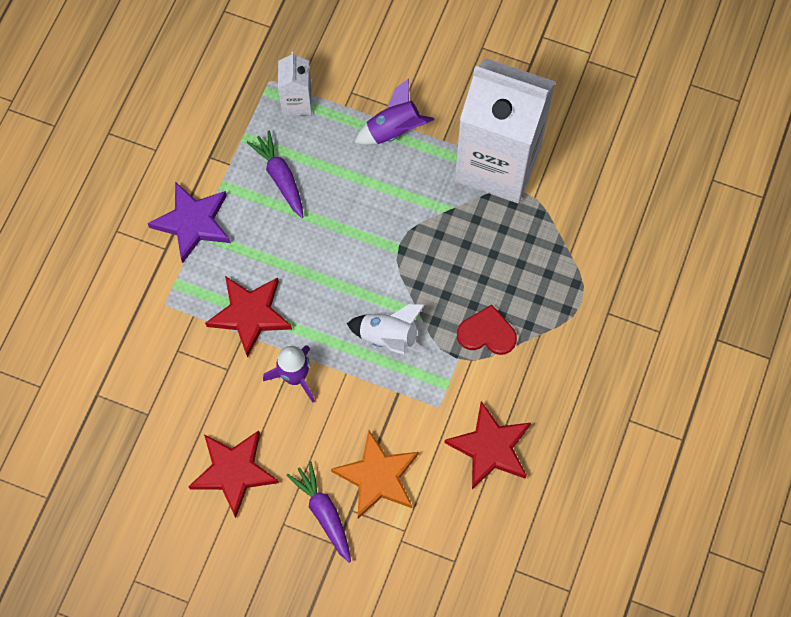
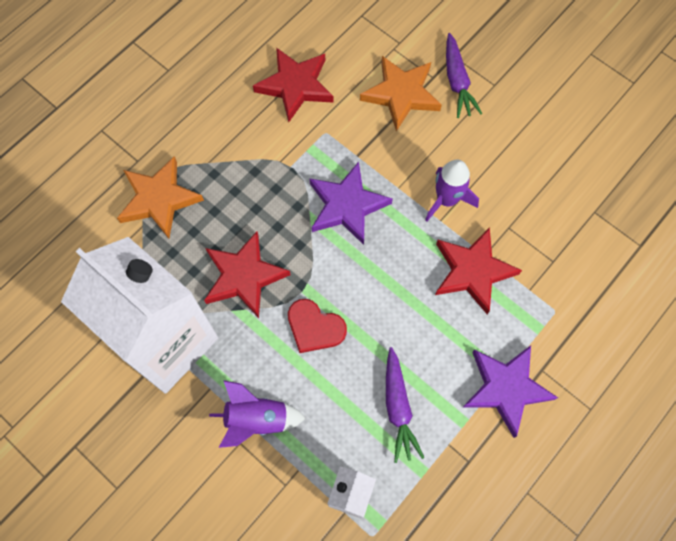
camera: 160 degrees left, 0 degrees up
red star [188,430,279,518] -> red star moved to [204,231,291,318]
white rocket [347,304,429,354] -> purple star [309,162,393,245]
red heart [457,305,517,355] -> red heart moved to [288,299,347,353]
none -> orange star [117,156,204,239]

